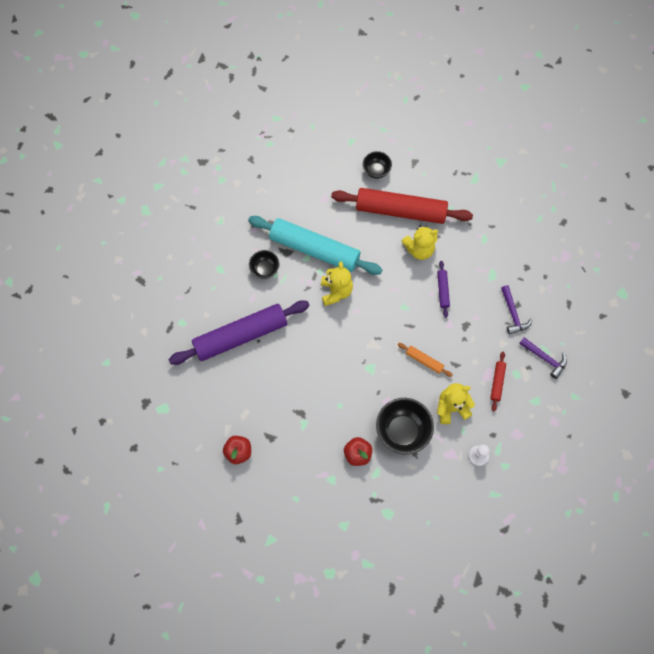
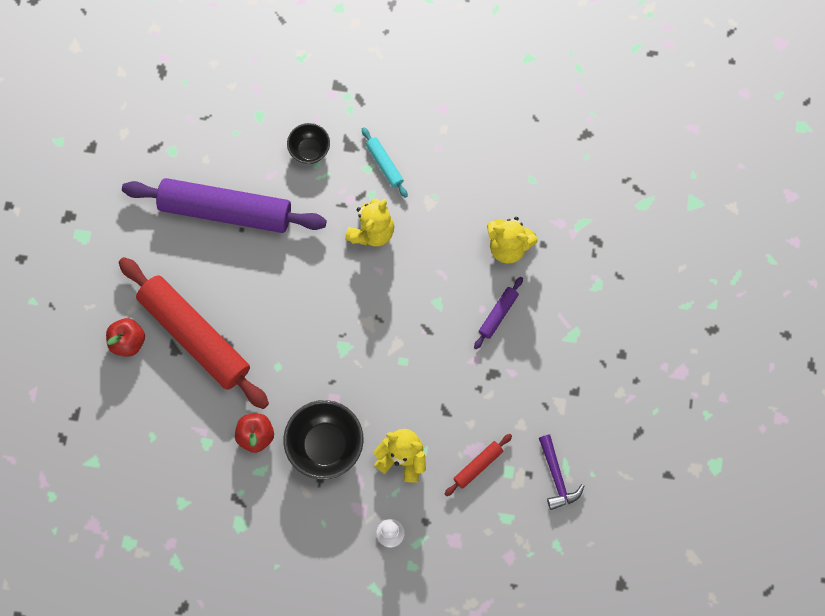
camera: 35 degrees right, 5 degrees up
turquoise rolling pin [248,216,383,275] -> turquoise rolling pin [362,127,408,198], size x0.42
red rolling pin [331,188,473,224] -> red rolling pin moved to [119,257,269,409]
black bowl [363,151,392,179] -> none
orange rolling pin [398,343,453,377] -> none
purple hammer [501,285,532,335] -> none

